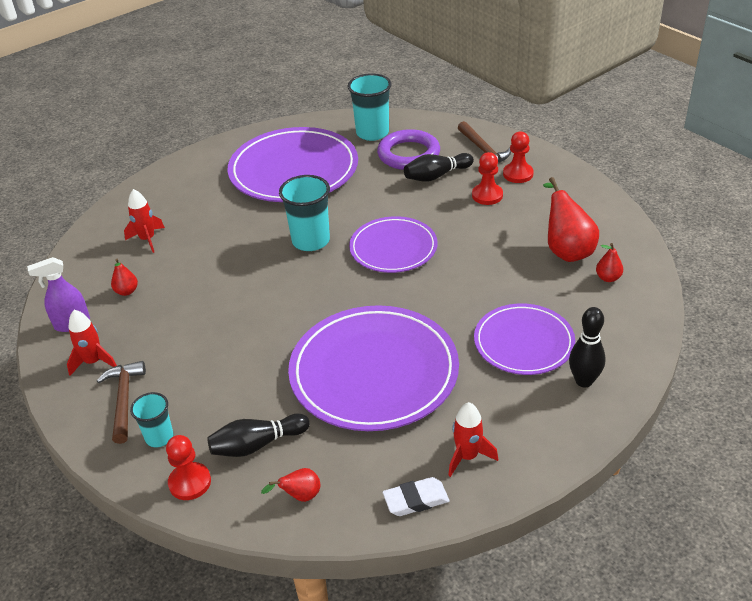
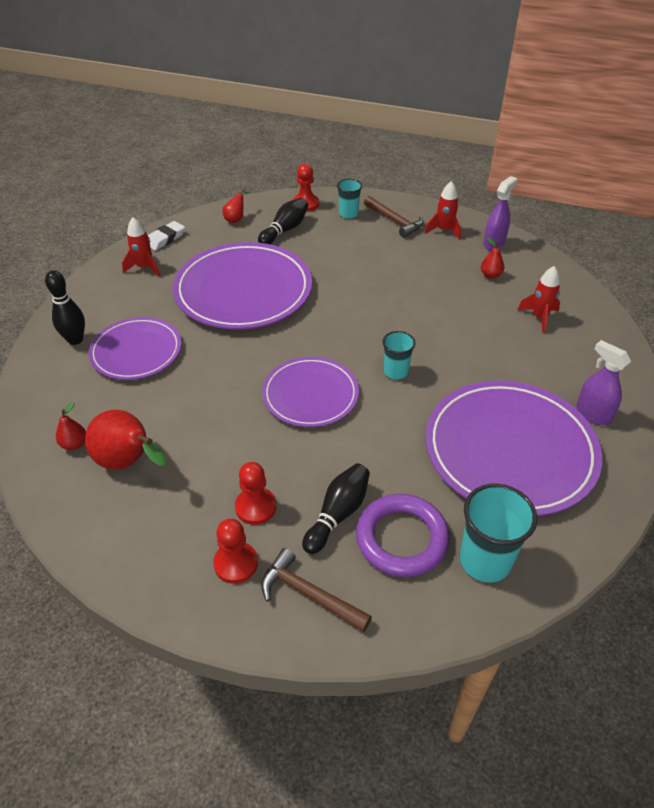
camera: 145 degrees right, 5 degrees up
turquoise cup [279,175,330,251] -> turquoise cup [382,331,416,380], size x0.60
none -> purple spray bottle [576,340,631,425]

